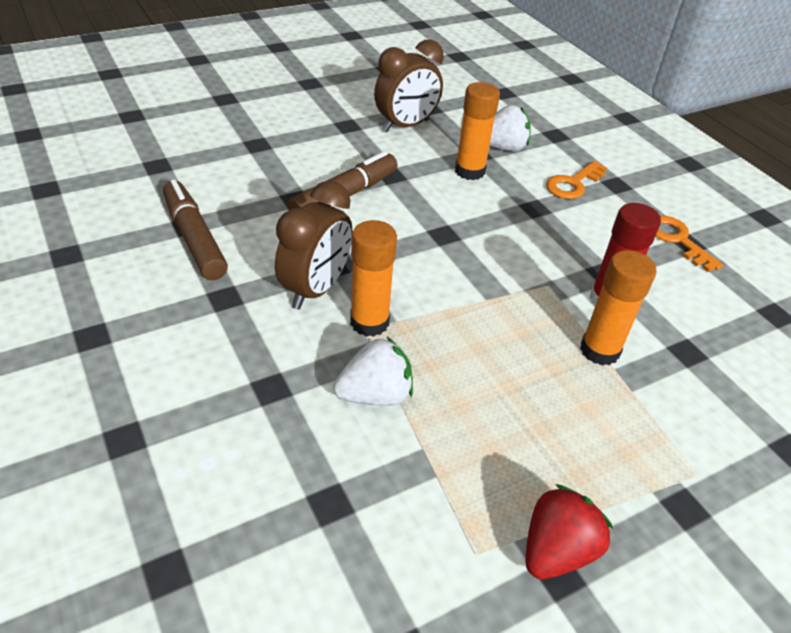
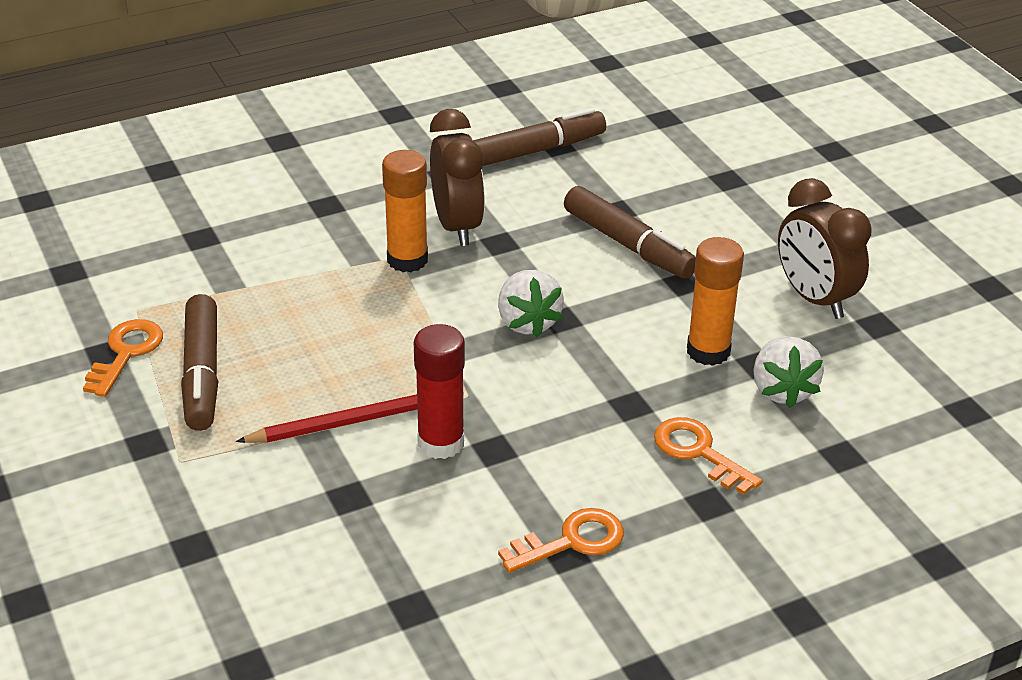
camera: 95 degrees right, 5 degrees down
brown clock [275,181,352,310] -> brown clock turned 135 degrees counterclockwise [430,109,485,246]
white strawberry [333,337,413,406] -> white strawberry moved to [498,270,564,337]
red strawberry [526,484,614,579] -> orange key [83,319,163,397]
orange glue stick [580,250,657,365] -> red pencil [236,392,464,443]
none -> brown marker [181,294,219,431]

